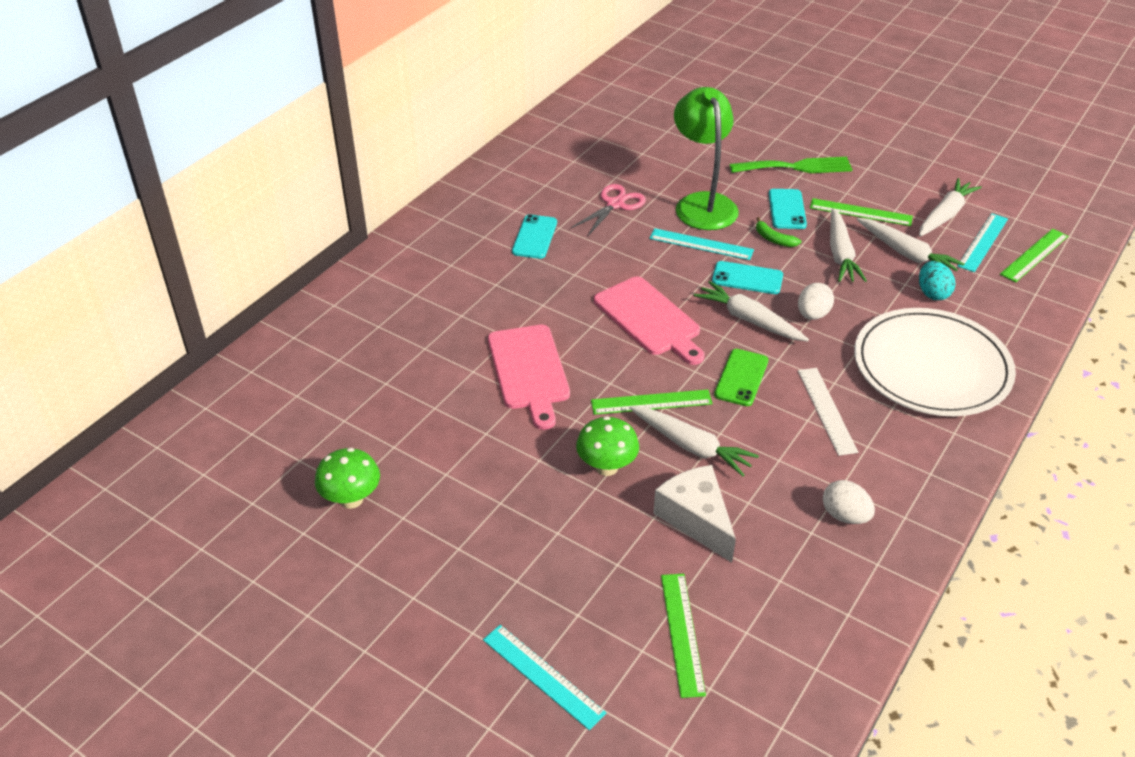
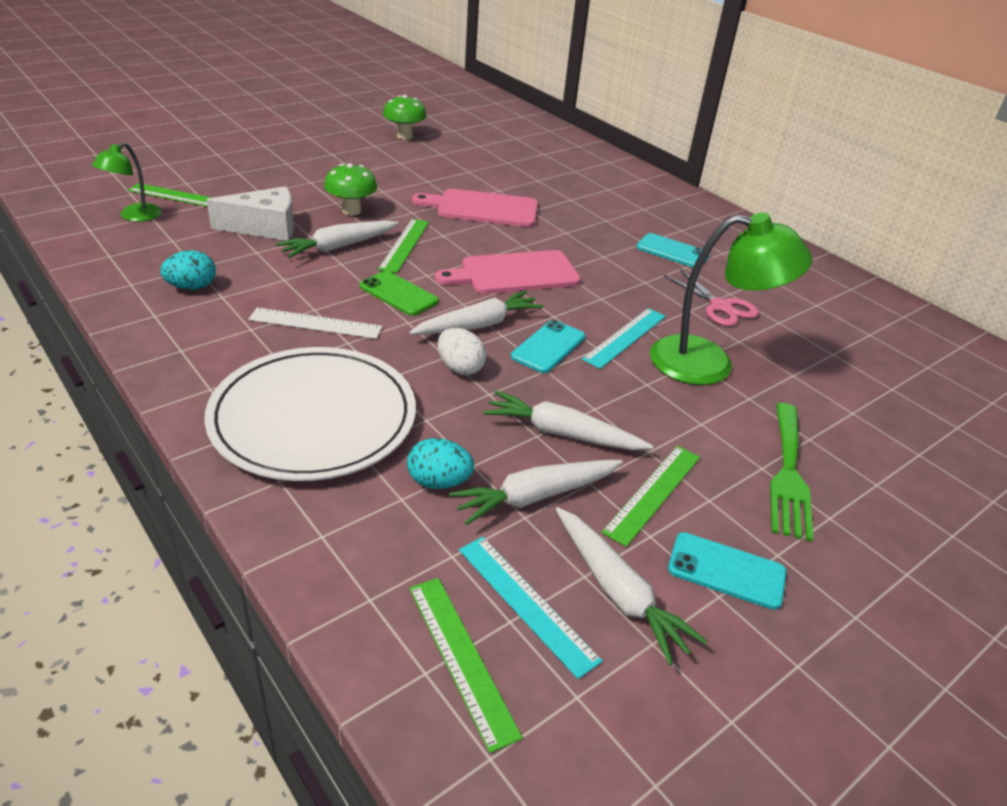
camera: 105 degrees right, 5 degrees down
turquoise ruler [483,625,607,730] -> none
green banana [756,217,801,247] -> none
turquoise phone [769,189,807,229] -> turquoise phone moved to [668,532,786,610]
white egg [823,480,875,524] -> turquoise egg [160,250,216,290]
none -> green lamp [92,142,161,222]

